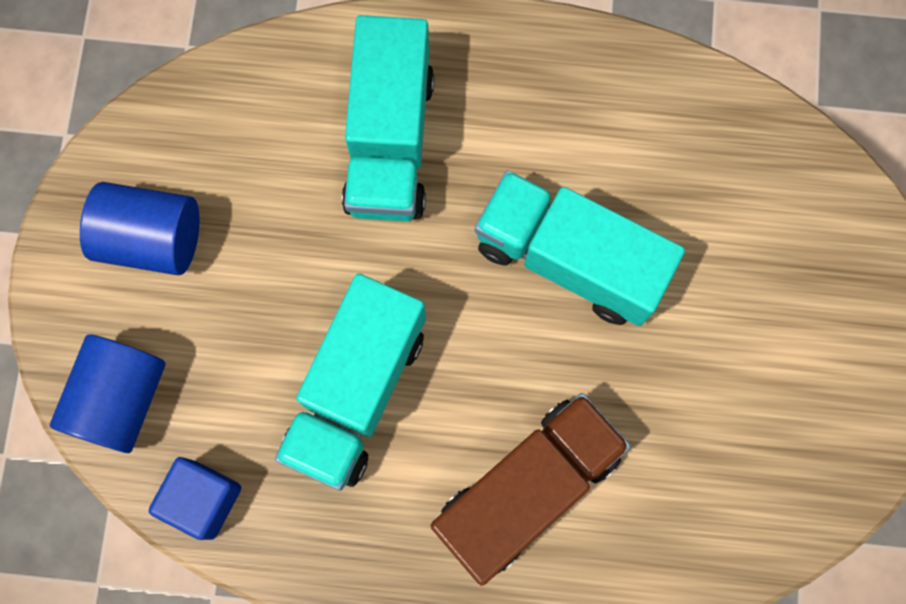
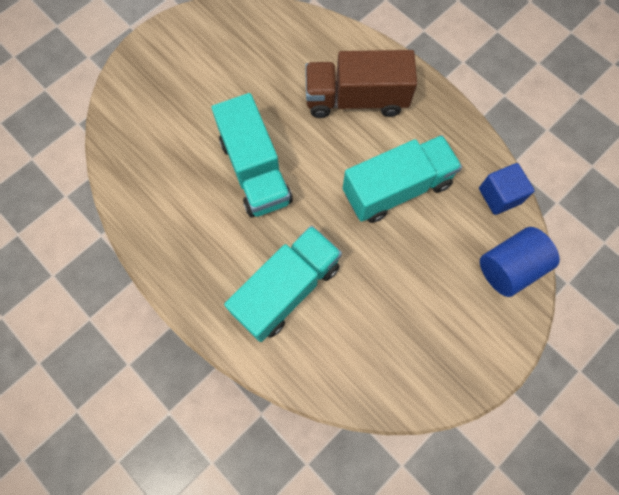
camera: 140 degrees left, 5 degrees down
blue cylinder [80,182,200,275] -> none

